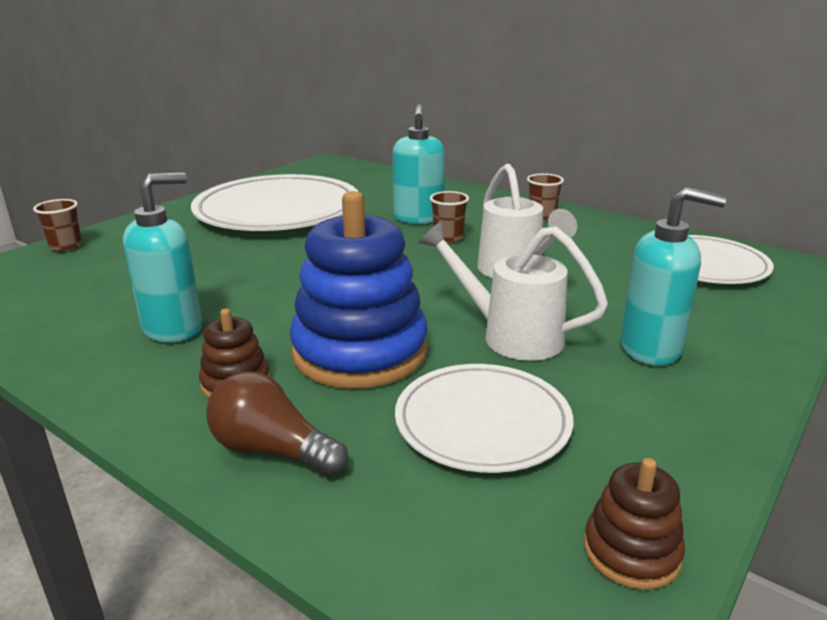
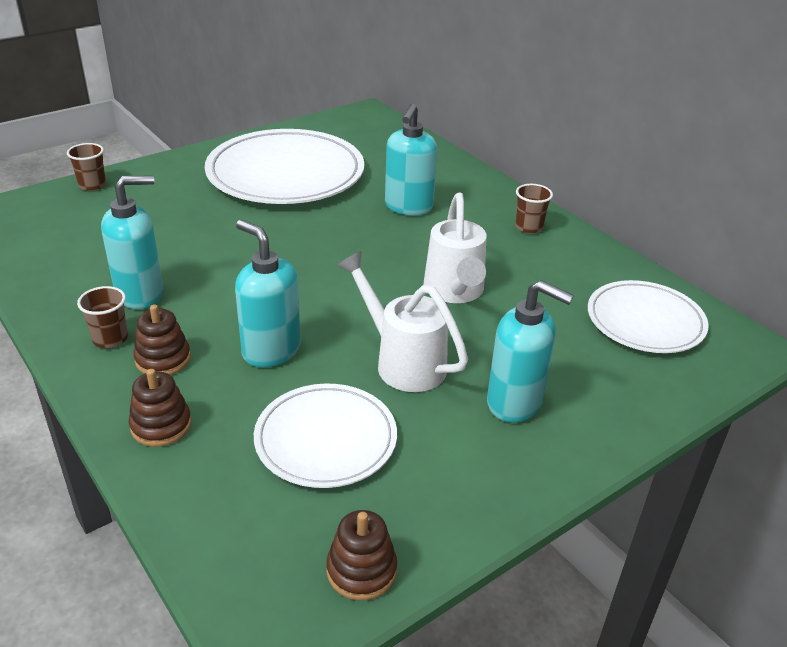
camera: 15 degrees right, 10 degrees up
brown light bulb [206,371,348,477] -> brown stacking toy [129,369,192,447]
blue stacking toy [290,191,428,389] -> turquoise soap dispenser [235,220,301,367]
brown cup [430,191,469,243] -> brown cup moved to [77,286,128,348]

